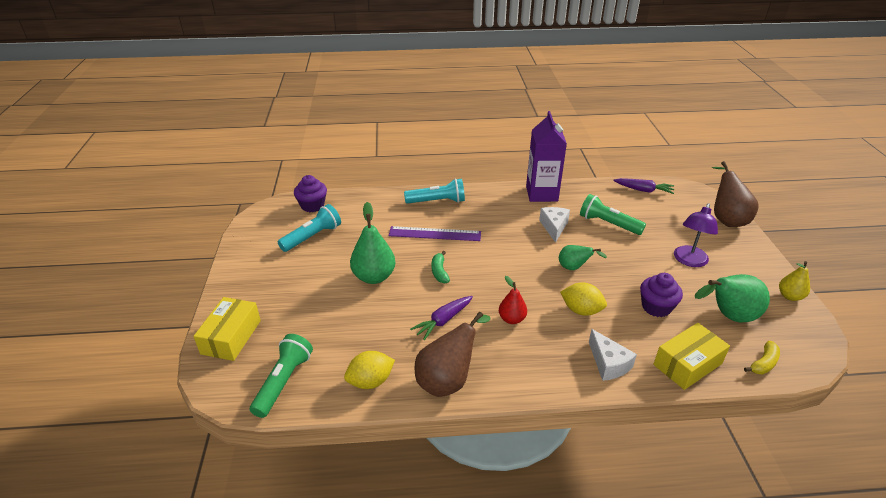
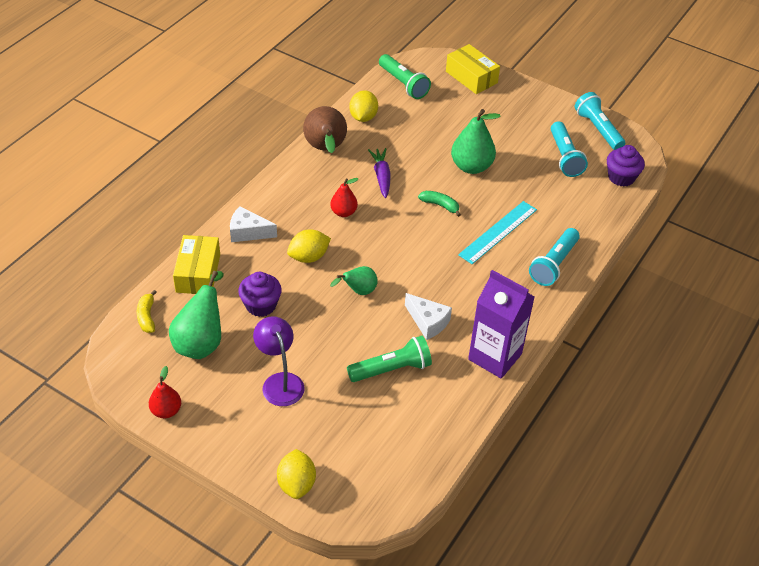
camera: 125 degrees right, 10 degrees up
purple ruler [389,226,481,241] -> turquoise ruler [458,201,537,264]
purple carrot [613,178,674,194] -> none
brown pear [712,161,759,227] -> yellow lemon [277,449,316,499]
yellow pear [779,261,810,301] -> red pear [149,366,181,418]
none -> turquoise flashlight [575,92,625,150]

